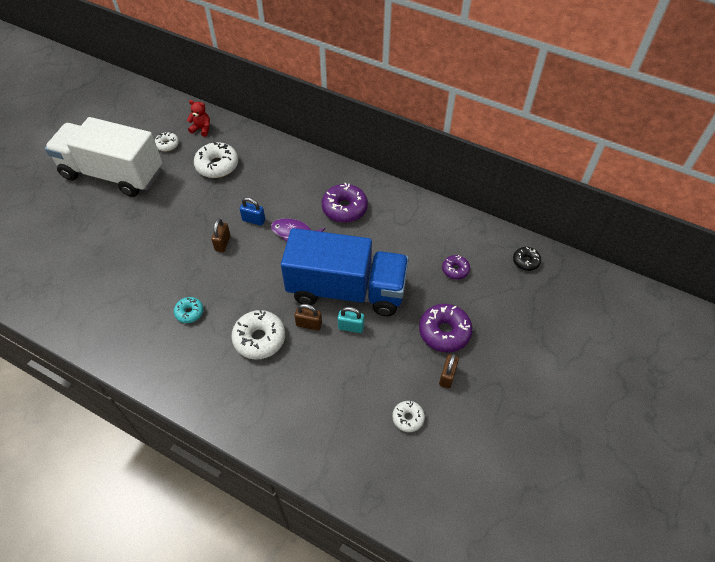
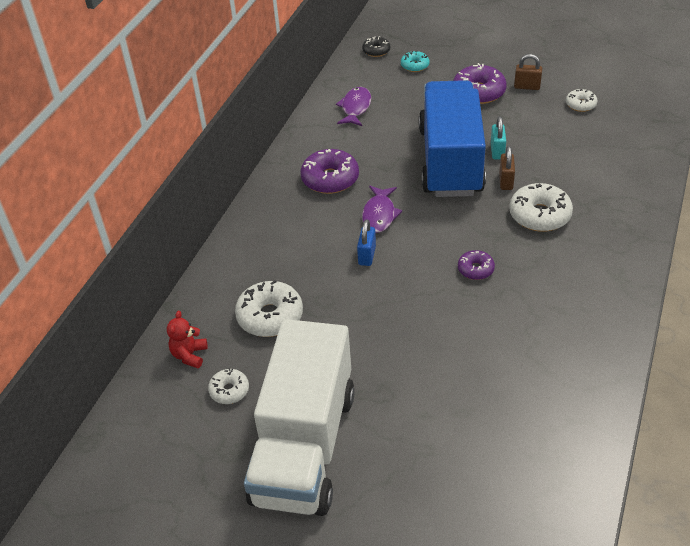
camera: 95 degrees left, 10 degrees down
turquoise donut [174,297,204,323] -> turquoise donut moved to [401,51,430,72]
brown padlock [211,218,230,252] -> none
purple donut [442,255,470,279] -> purple donut moved to [458,250,495,280]
none -> purple fish [336,87,371,126]

